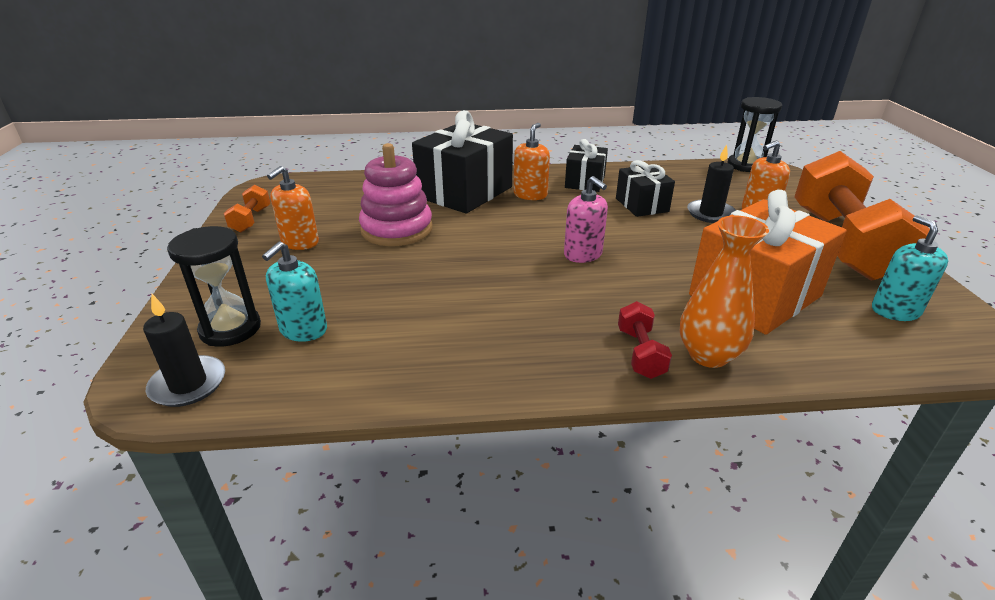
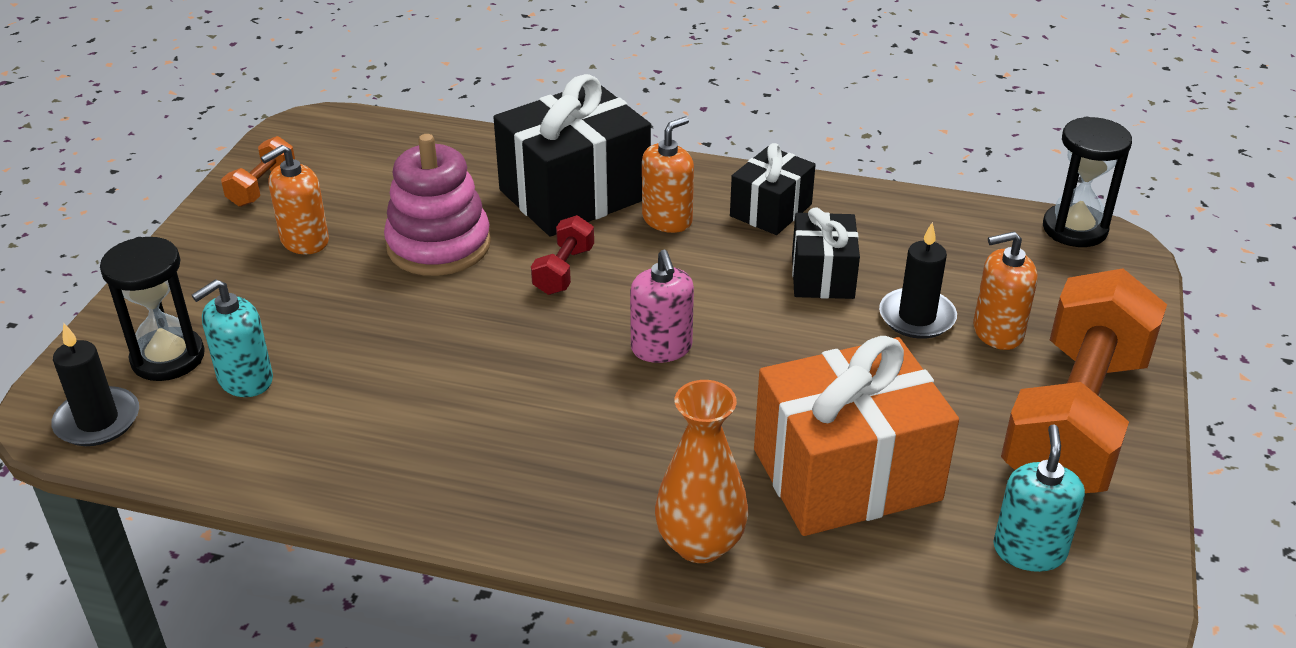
camera: 20 degrees right, 5 degrees up
red dumbbell [618,301,672,379] -> red dumbbell moved to [531,215,594,295]

